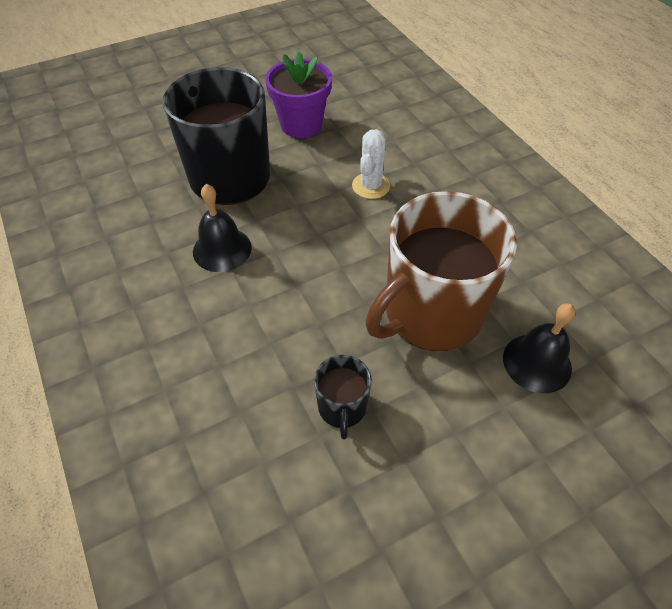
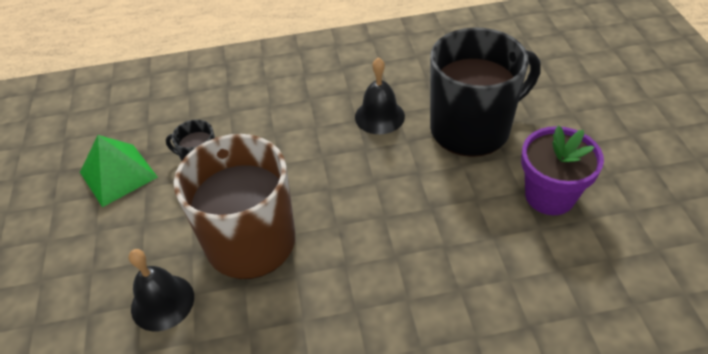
camera: 110 degrees right, 5 degrees down
white cactus [352,129,390,199] -> none
none -> green pyramid [80,135,158,207]

